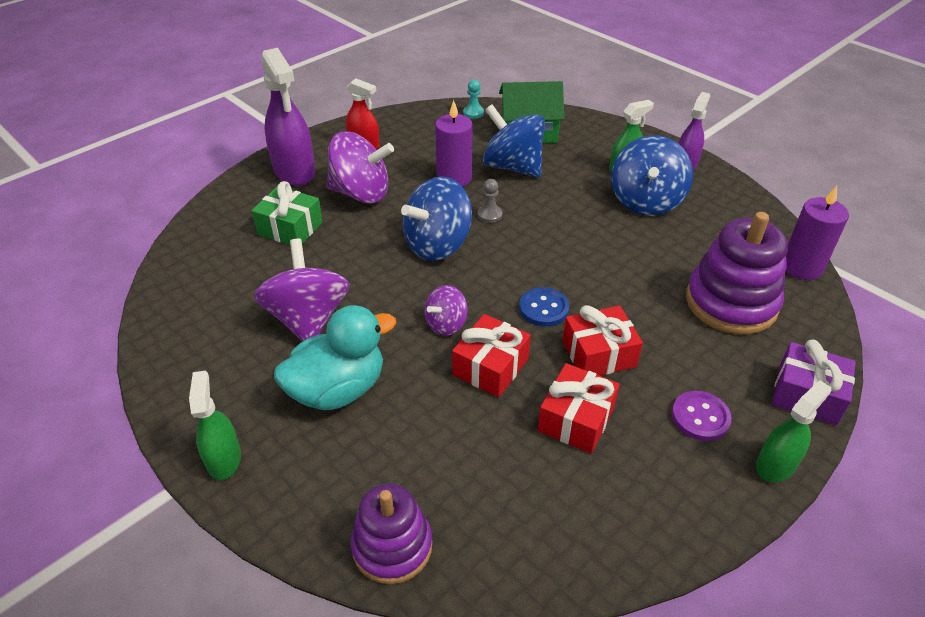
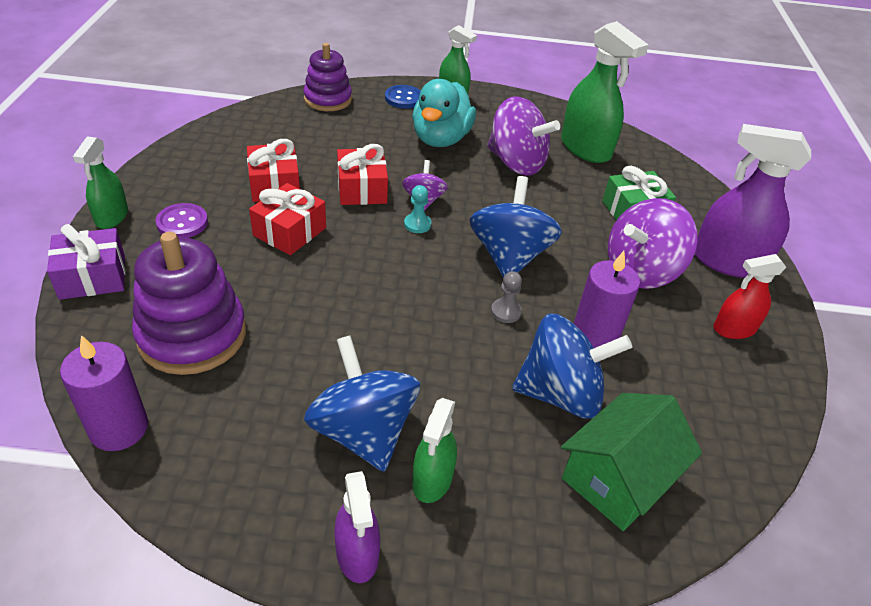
camera: 135 degrees right, 0 degrees up
turquoise pawn [463,80,484,119] -> turquoise pawn moved to [404,185,431,233]
blue button [519,287,569,327] -> blue button moved to [385,85,421,109]
none -> green spray bottle [561,21,649,163]

